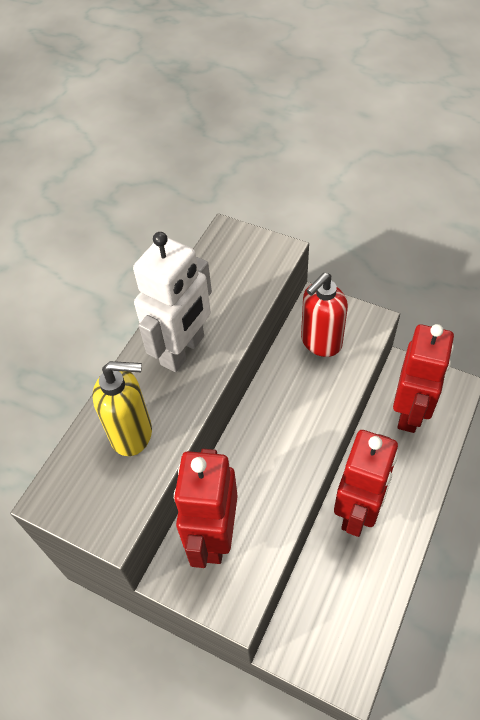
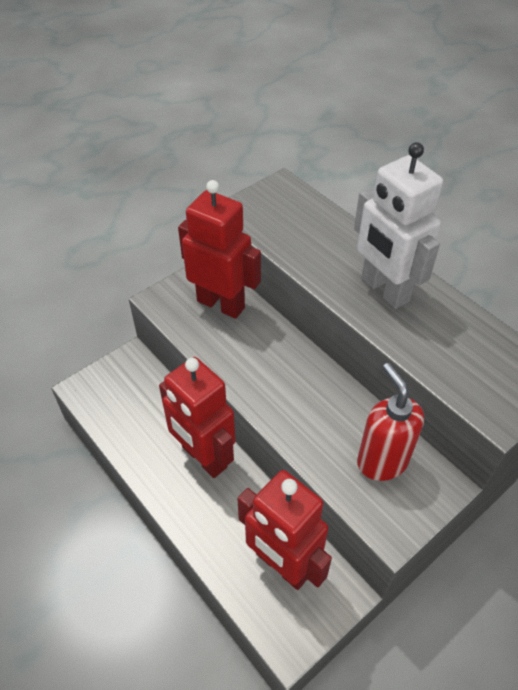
camera: 110 degrees right, 5 degrees down
yellow soap dispenser [93,361,152,456] -> none

